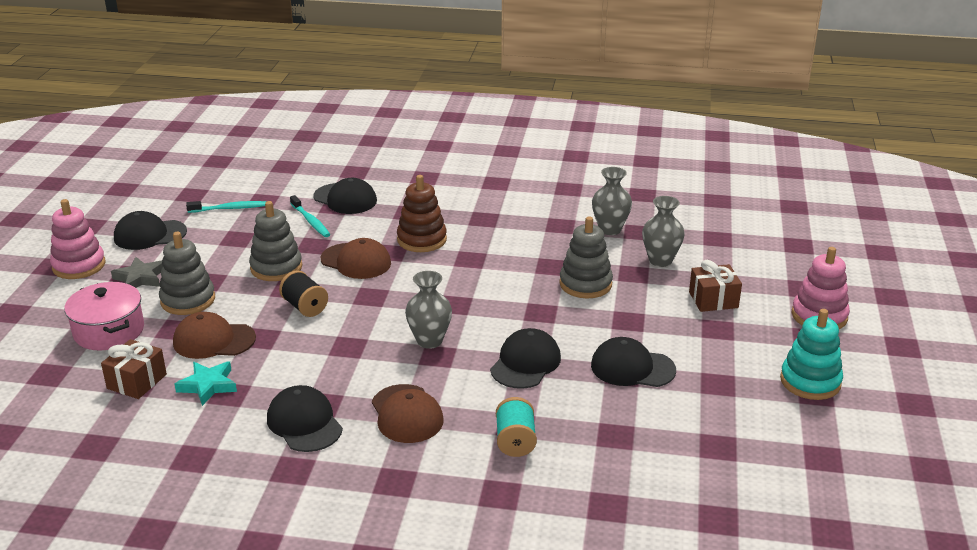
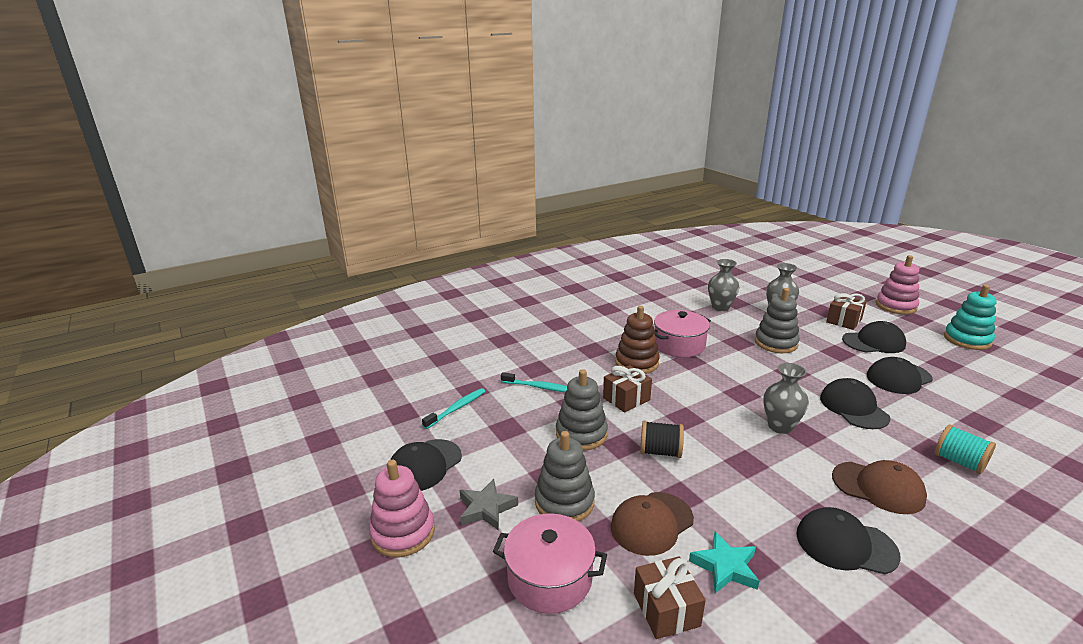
camera: 40 degrees left, 5 degrees down
black cap [313,178,377,214] -> black cap moved to [842,321,906,353]
brown cap [321,238,391,279] -> brown gift [603,365,652,413]
none -> pink pot [654,310,711,357]

